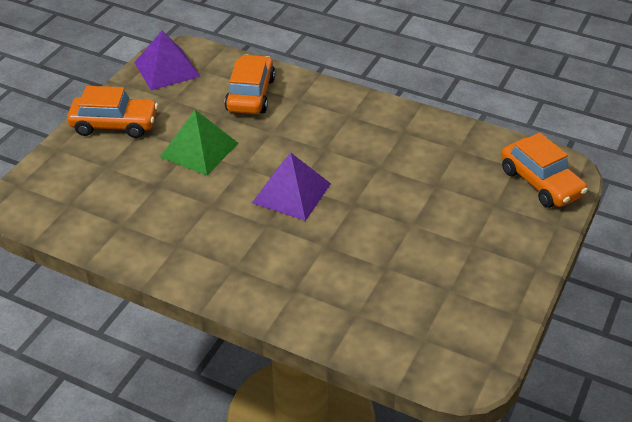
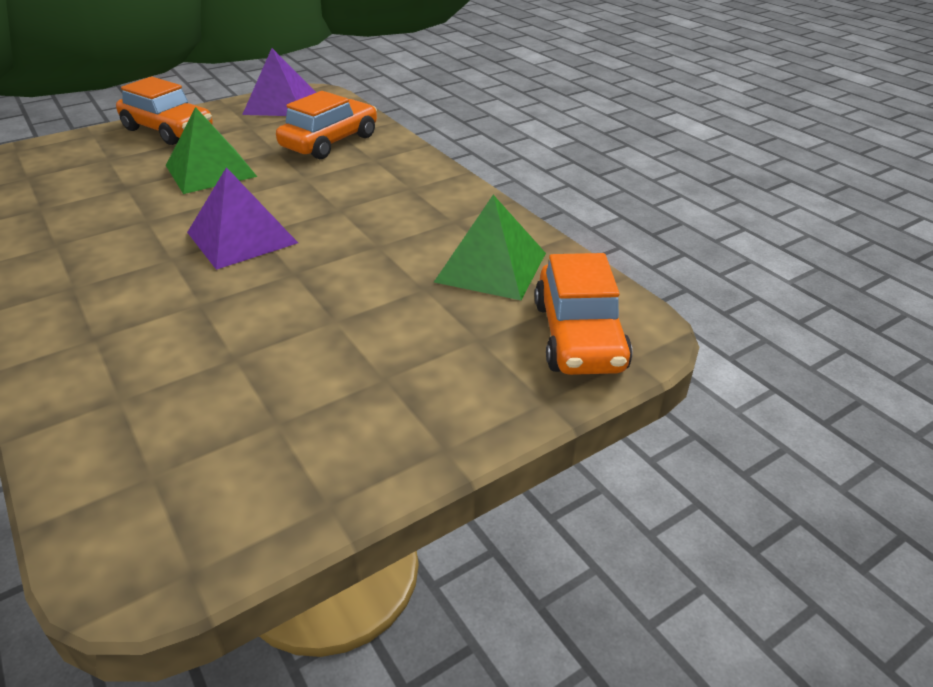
camera: 30 degrees right, 5 degrees down
none -> green pyramid [434,195,546,300]

